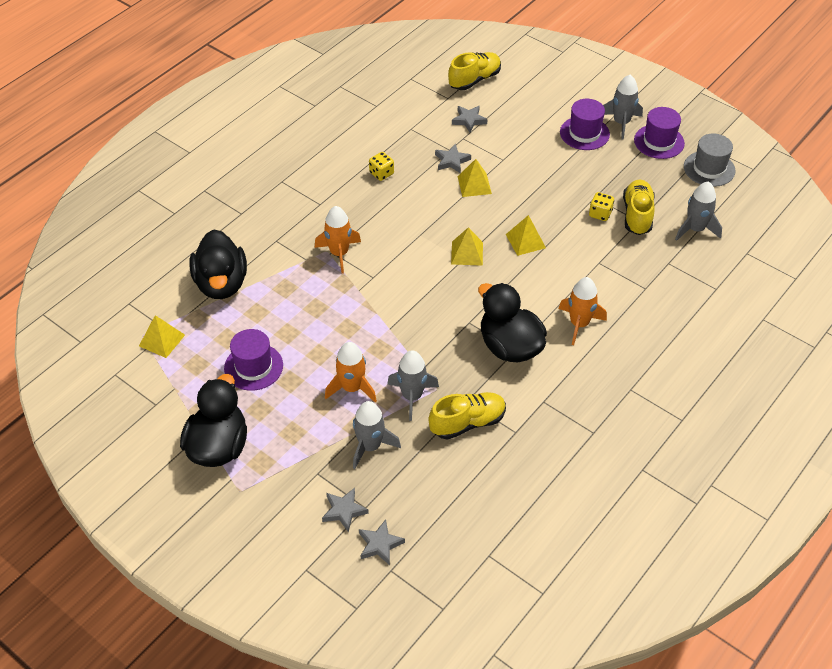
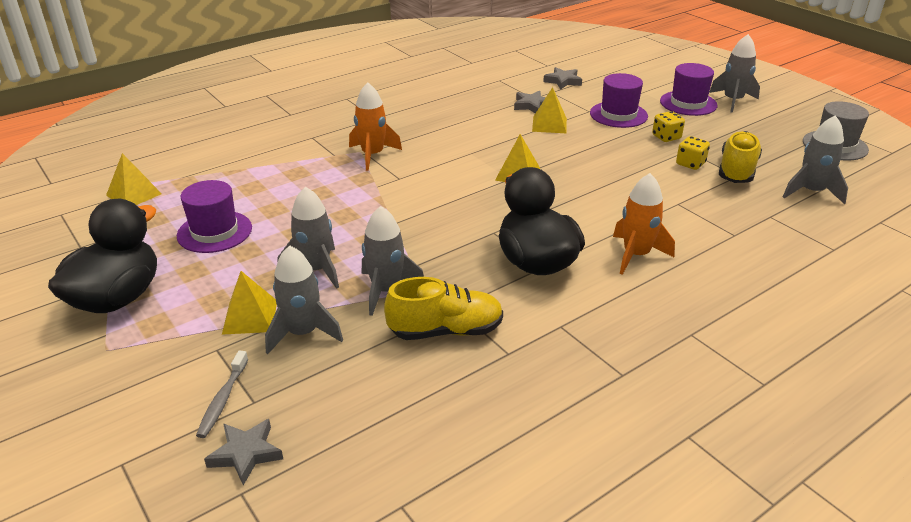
camera: 15 degrees right, 15 degrees down
black duck [190,229,247,299] -> none
grey star [322,488,369,532] -> grey toothbrush [196,350,248,438]
orange rocket [325,342,377,402] -> grey rocket [277,187,339,289]
yellow dice [369,152,394,181] -> yellow dice moved to [652,111,685,142]
yellow shoe [448,52,501,90] -> none
yellow pyramid [506,215,546,256] -> yellow pyramid moved to [222,271,277,335]
purple hat [634,107,685,159] -> purple hat moved to [590,73,648,128]

